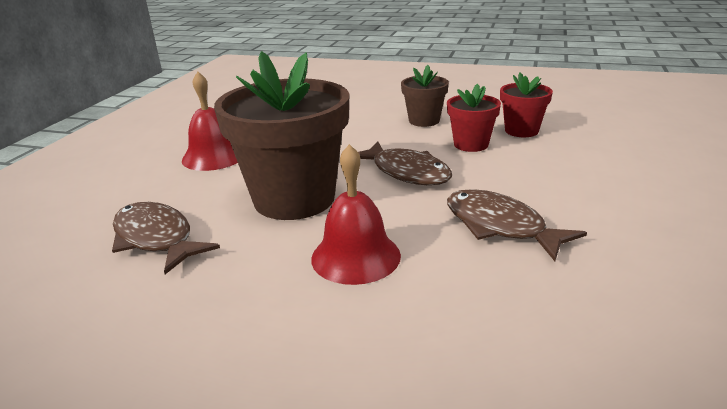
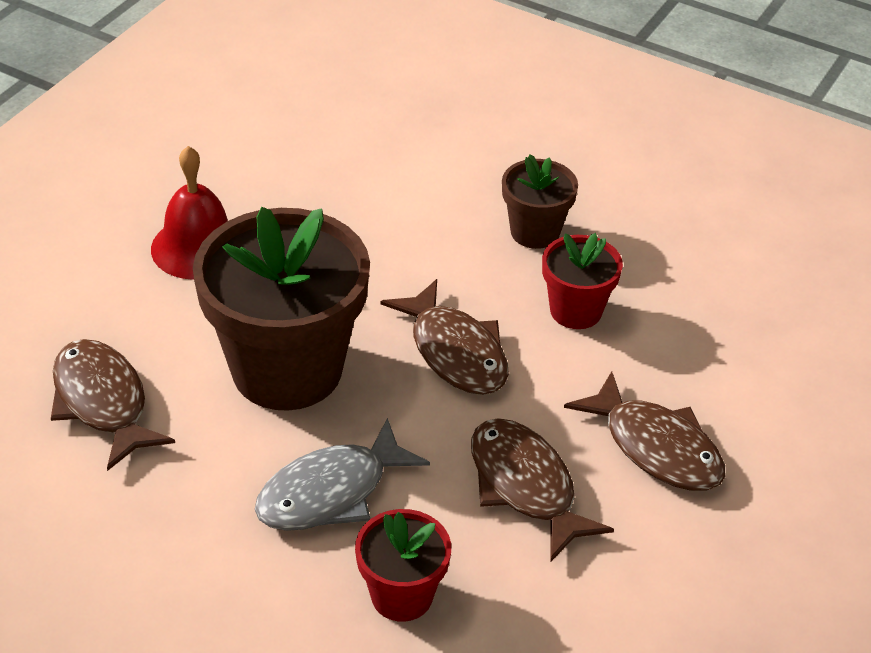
camera: 10 degrees right, 15 degrees up
red bell [311,144,401,285] -> grey fish [255,418,430,531]
red flower pot [500,73,553,137] -> red flower pot moved to [355,509,451,622]
none -> brown fish [564,371,725,491]

